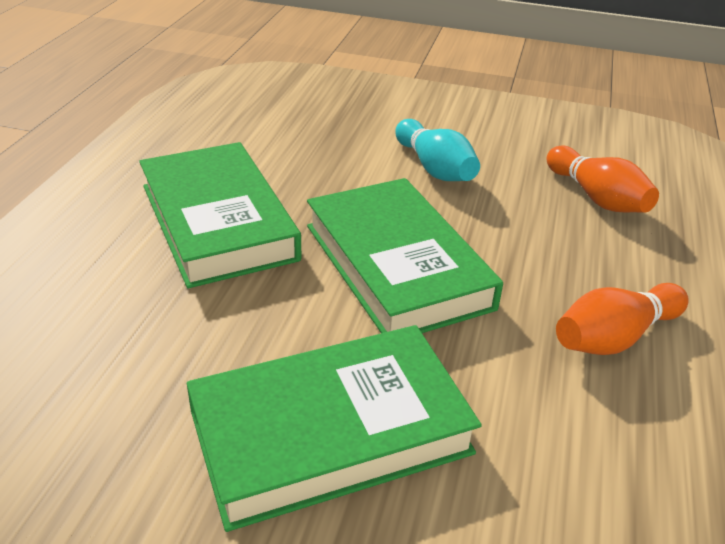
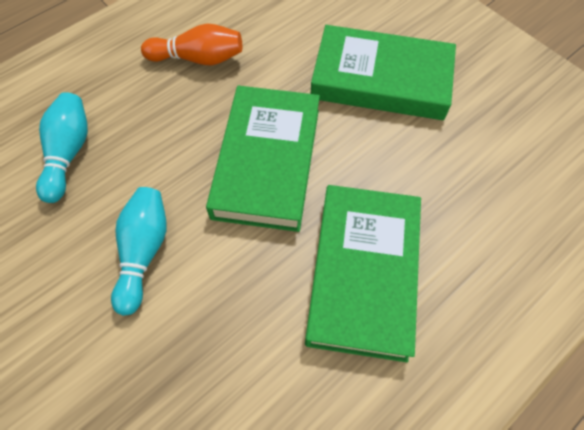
camera: 145 degrees left, 25 degrees up
orange bowling pin [546,146,659,213] -> turquoise bowling pin [36,92,88,203]

